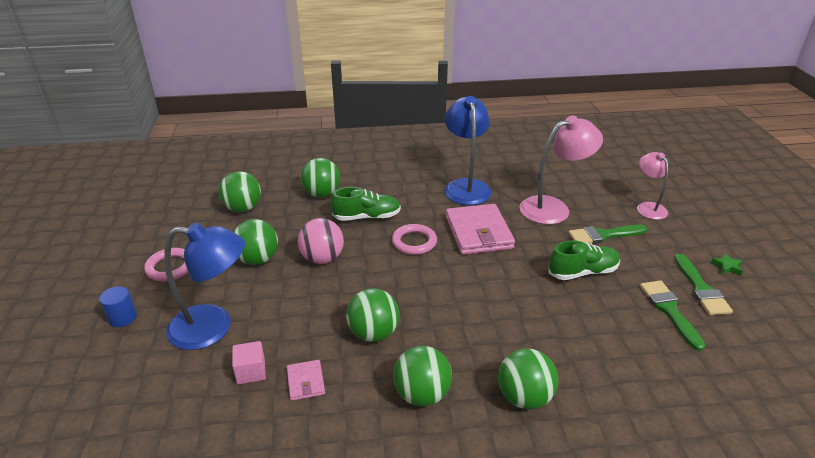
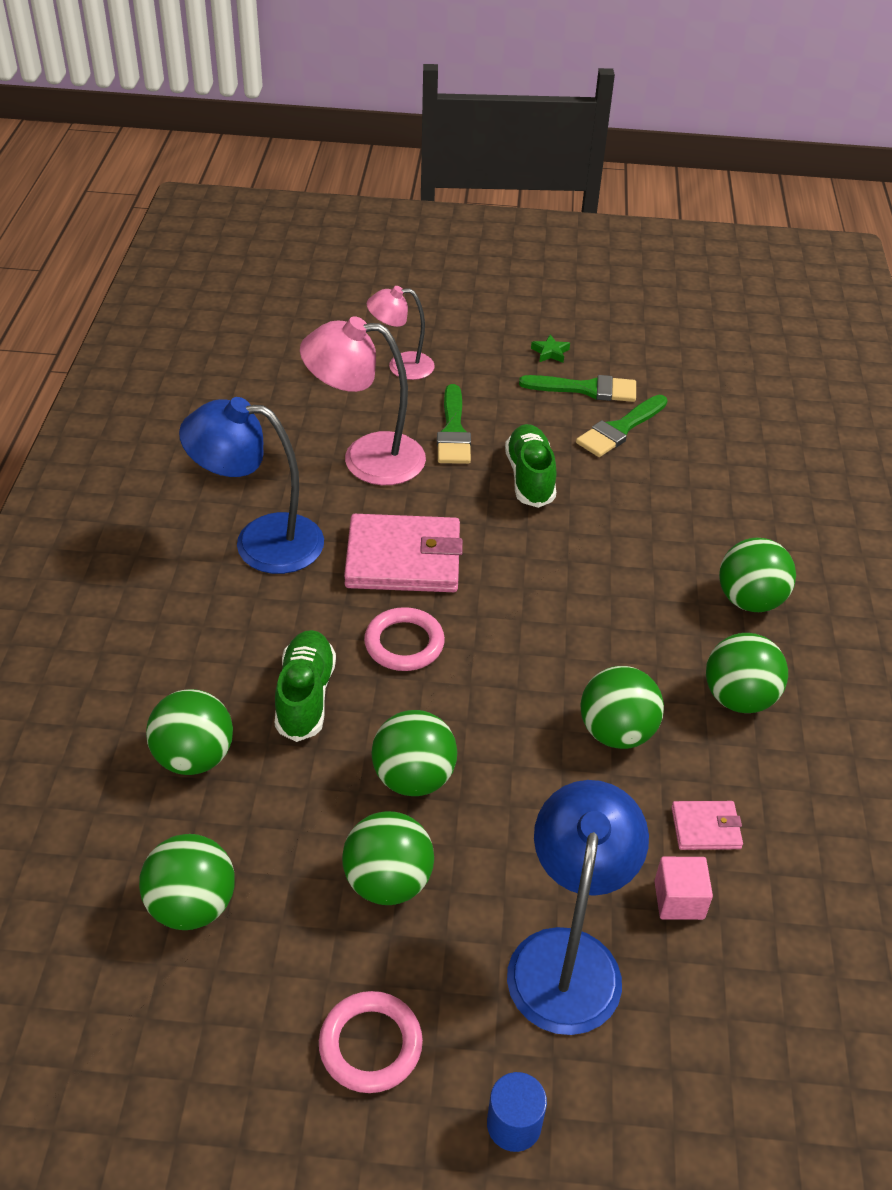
camera: 80 degrees left, 10 degrees up
pink ball [298,218,344,264] -> green ball [371,710,457,796]
pink lamp [519,116,603,224] -> pink lamp turned 75 degrees counterclockwise [300,316,426,485]
green brush [640,280,705,351] -> green brush turned 45 degrees counterclockwise [576,395,668,457]

